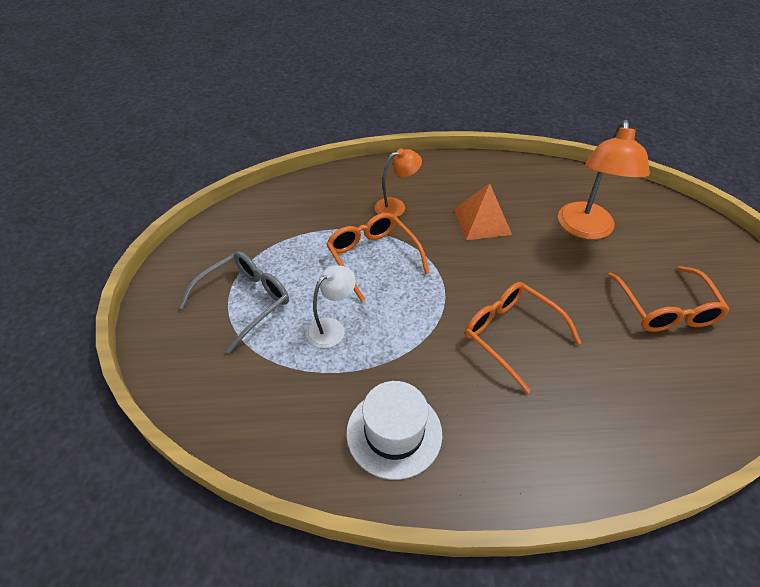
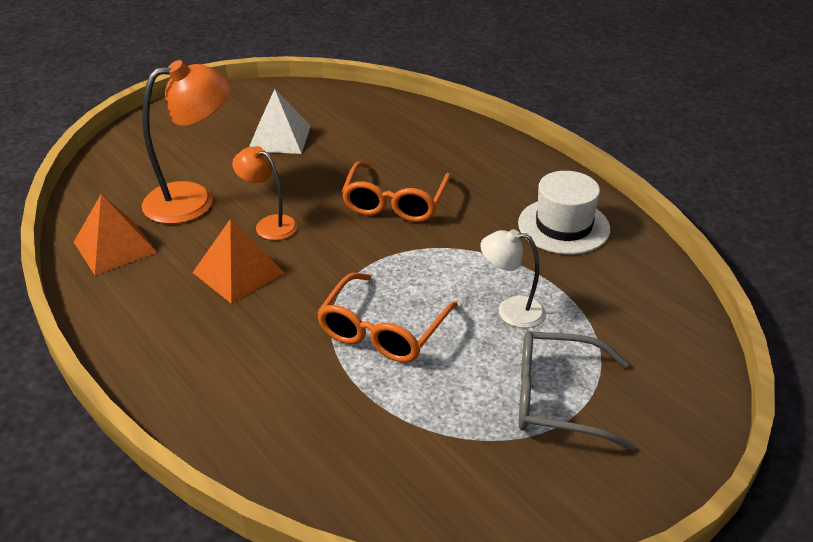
camera: 125 degrees left, 10 degrees down
orange lamp [375,149,422,217] -> orange lamp moved to [232,146,298,240]
orange glasses [608,266,730,332] -> white pyramid [249,89,311,154]
none -> orange pyramid [74,194,157,275]

